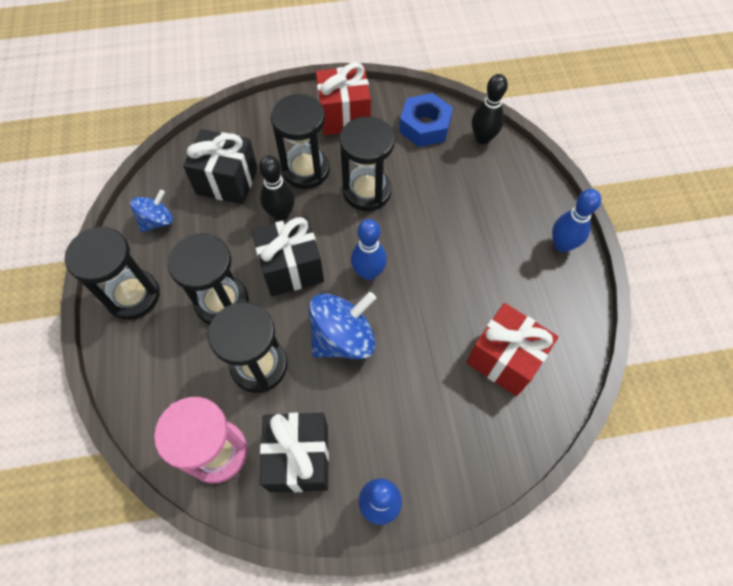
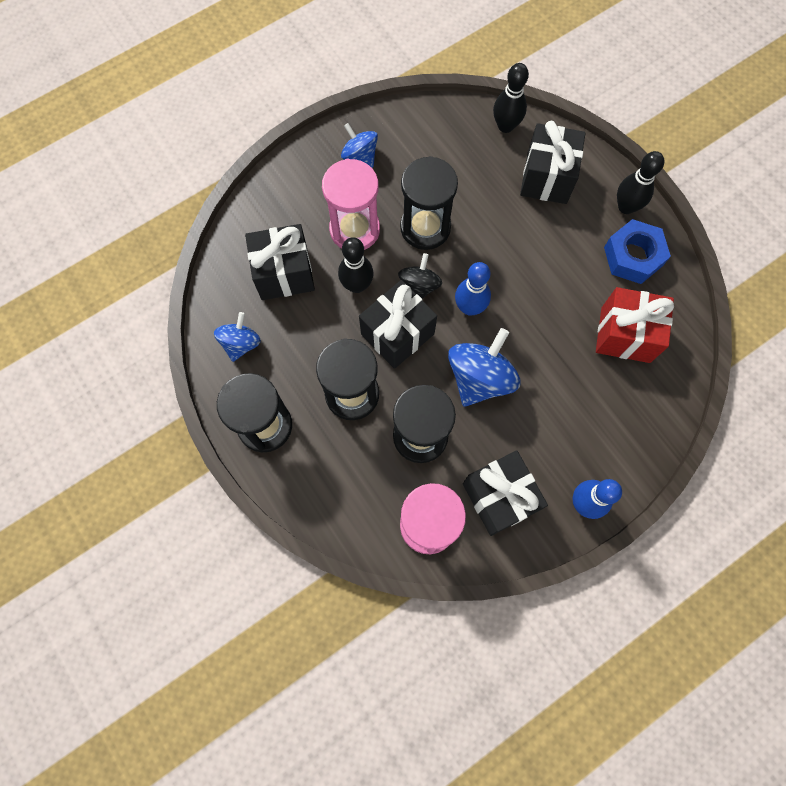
camera: 25 degrees left, 10 degrees up
black hourglass [271,94,330,189] -> pink hourglass [322,159,380,250]
red gift [316,62,371,135] -> blue spinning top [341,123,378,168]
blue nut [399,93,453,147] -> blue nut moved to [604,219,671,284]
blue bowling pin [552,189,601,252] -> black bowling pin [617,151,664,214]
none -> black spinning top [398,253,442,298]
none -> black gift [520,121,585,204]

